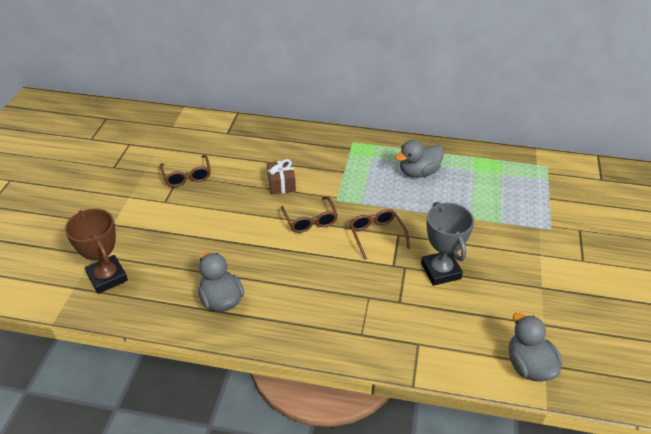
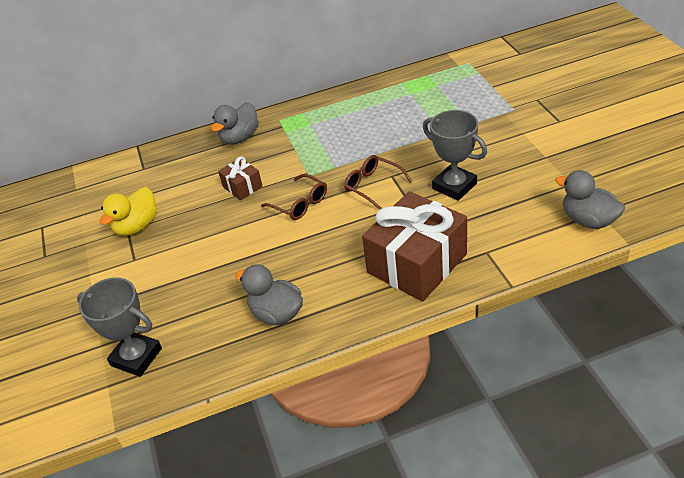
camera: 25 degrees left, 0 degrees up
brown trophy [65,209,128,294] -> grey trophy [77,277,162,377]
brown glasses [160,155,211,187] -> yellow duck [100,187,157,236]
grey duck [395,140,444,178] -> grey duck moved to [211,102,259,145]
none -> brown gift [362,191,467,301]

